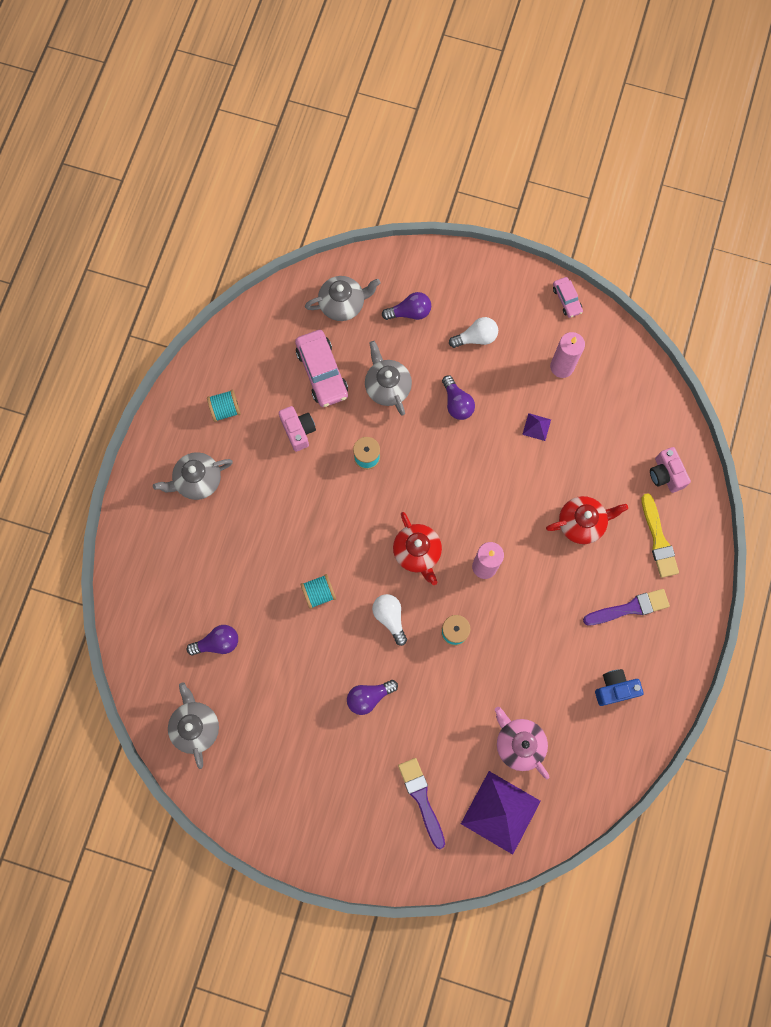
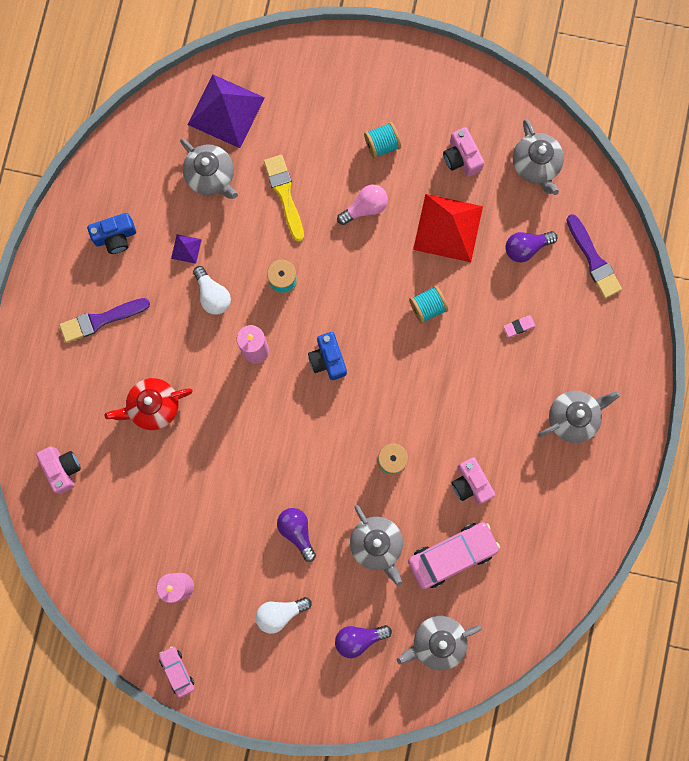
camera: 175 degrees right, 5 degrees up
turquoise spool [207,390,241,422] -> turquoise spool moved to [364,122,401,159]
pink car [295,330,348,407] -> pink car turned 90 degrees clockwise [408,522,500,589]
purple light bulb [347,680,398,715] -> pink light bulb [337,185,388,225]
white light bulb [372,594,407,646] -> white light bulb moved to [193,266,231,315]
red teapot [393,512,442,585] -> blue camera [308,332,347,380]
purple brush [398,758,445,849] -> purple brush moved to [566,214,622,298]
pink teapot [495,707,549,779] -> grey teapot [180,138,238,199]
purple pyramid [522,413,551,441] -> purple pyramid moved to [171,234,202,264]
yellow brush [641,493,679,578] -> yellow brush moved to [264,155,304,242]
none -> red pyramid [413,194,483,262]
none -> pink camera [443,127,484,177]
none -> pink eraser [504,315,535,337]

